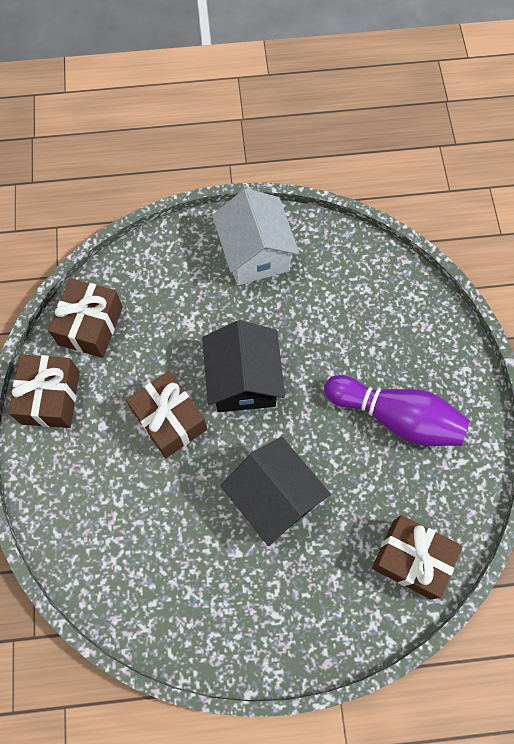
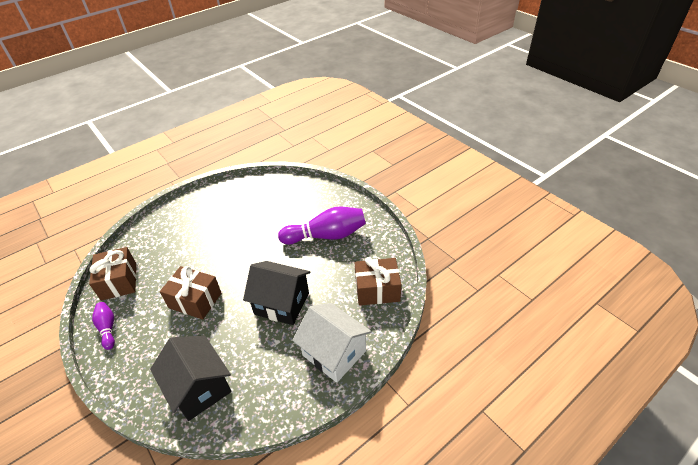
camera: 30 degrees left, 25 degrees down
brown gift [9,355,80,428] -> purple bowling pin [92,302,115,350]
black house [202,320,285,412] -> black house moved to [150,336,232,421]
white house [212,188,300,285] -> white house moved to [292,303,372,383]

